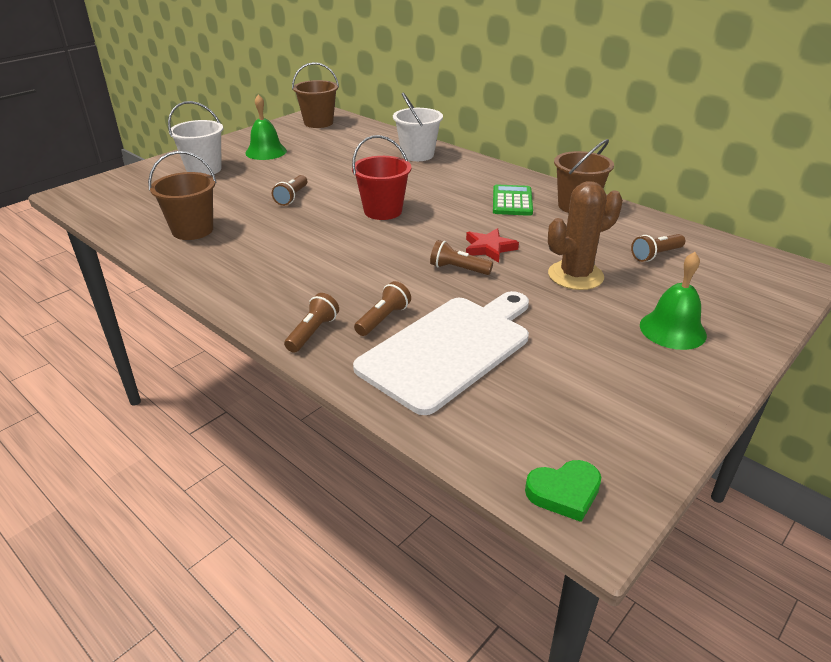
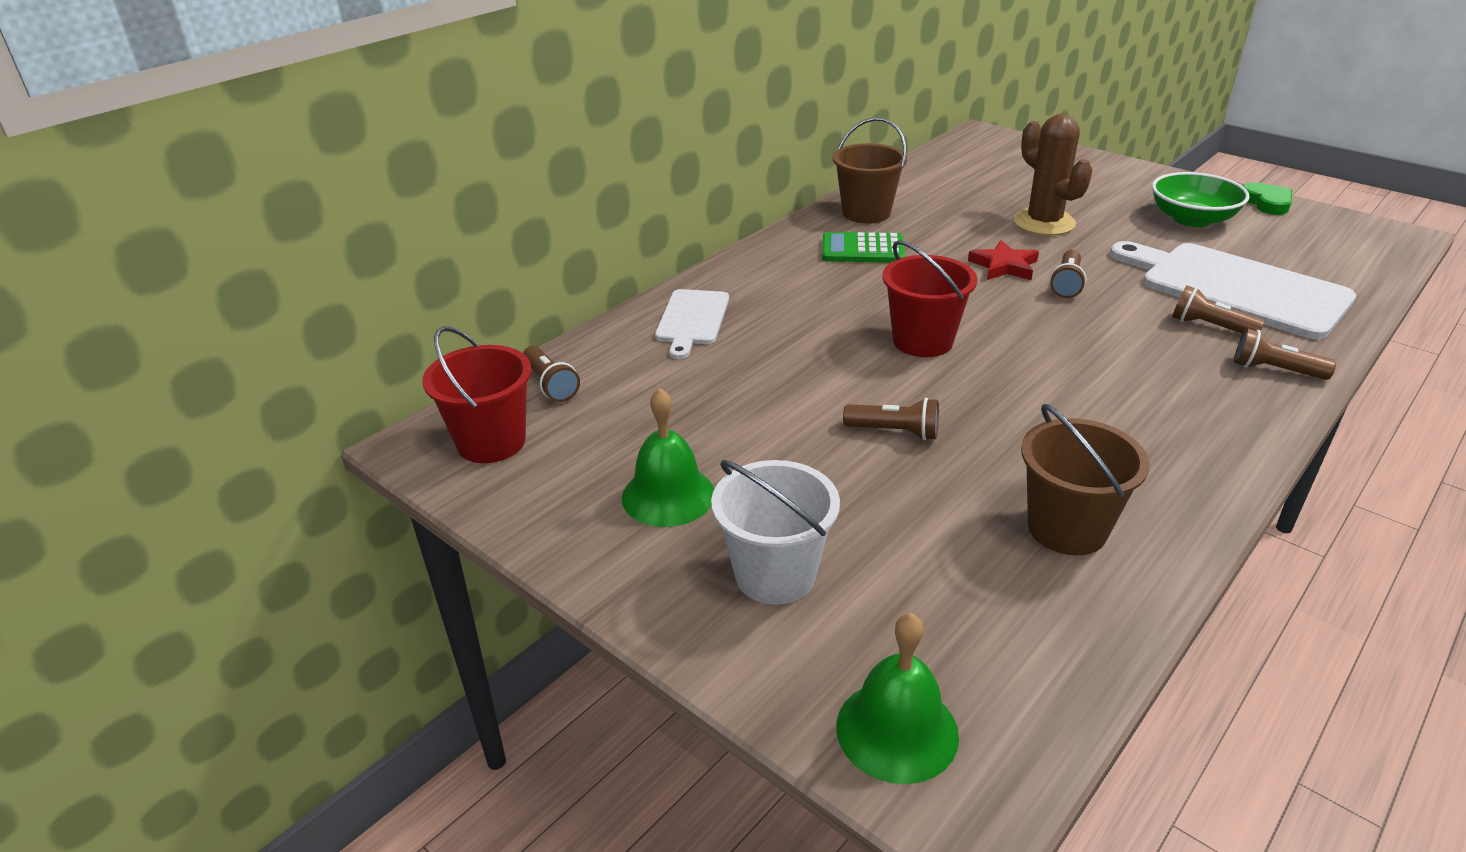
camera: 90 degrees left, 0 degrees up
brown bucket [292,62,339,128] -> red bucket [422,326,532,463]
white bucket [393,92,443,161] -> white cutting board [655,289,729,359]
green heart [525,460,601,522] -> green heart moved to [1243,182,1292,215]
brown flashlight [631,234,685,262] -> brown flashlight moved to [523,346,580,402]
green bell [640,252,707,350] -> green bell moved to [836,613,959,784]
none -> green bowl [1152,172,1250,227]

